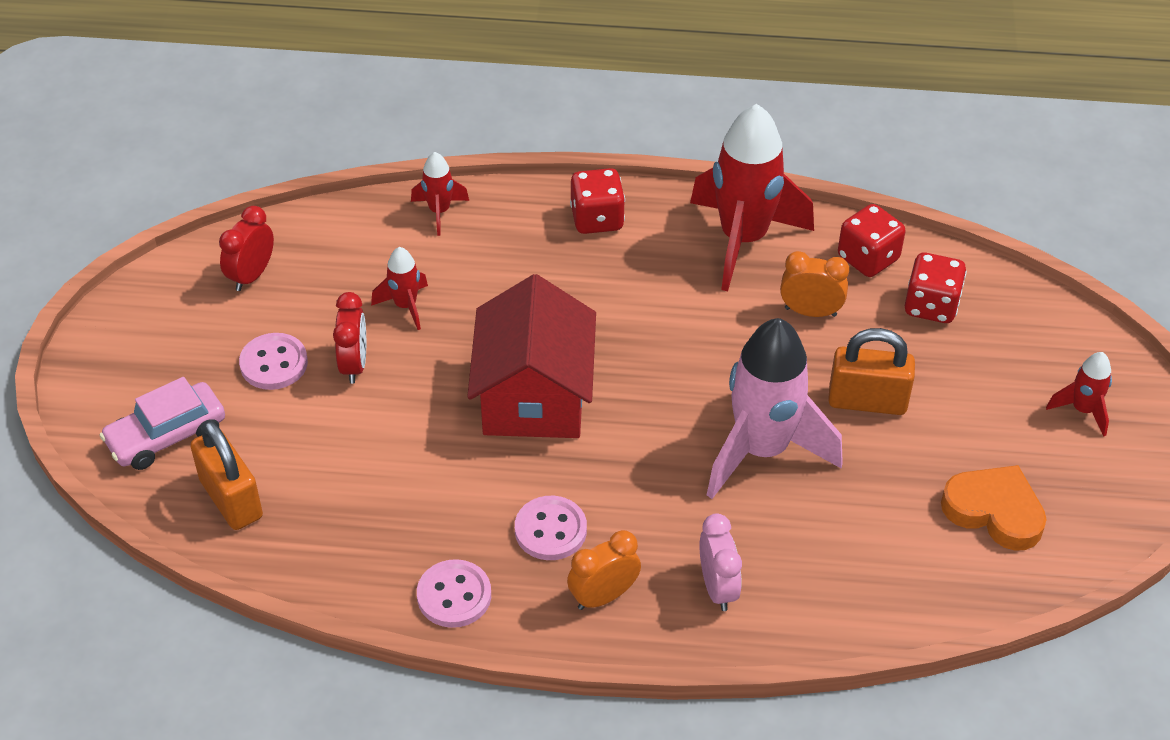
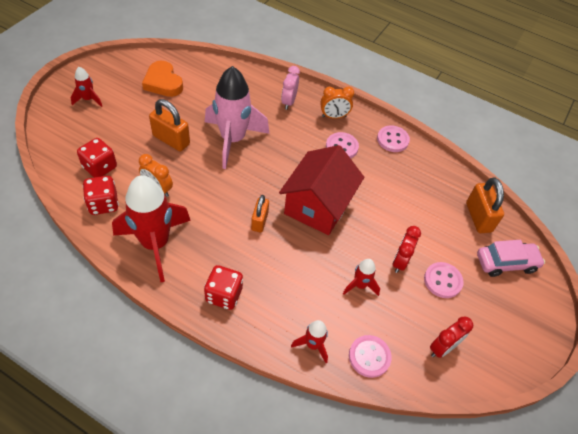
camera: 160 degrees left, 5 degrees up
none -> orange padlock [251,195,269,232]
none -> pink button [349,335,392,378]

